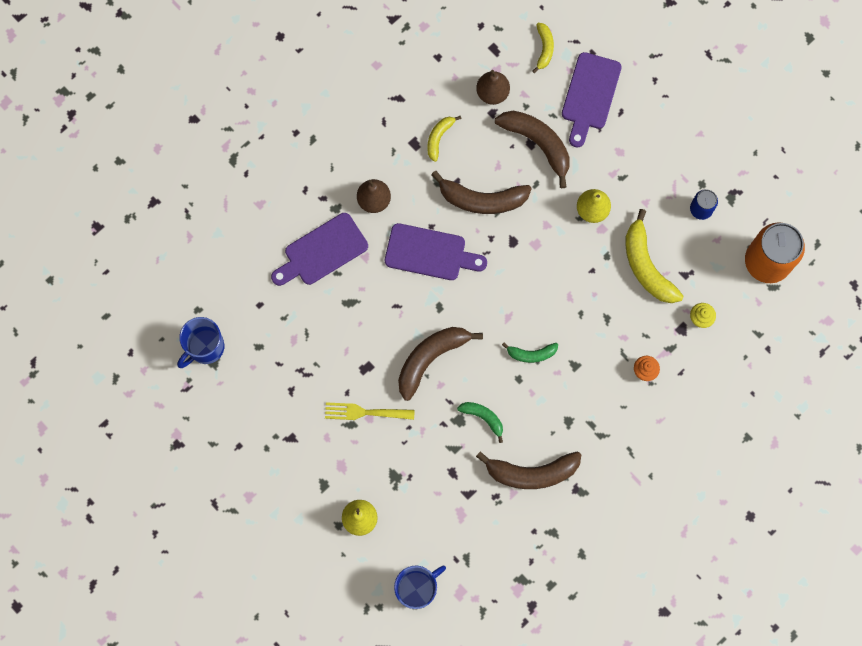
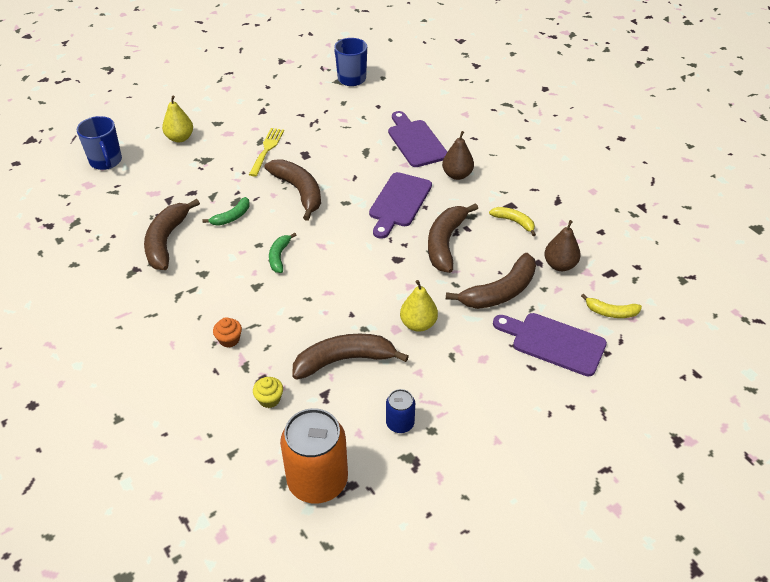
camera: 100 degrees right, 30 degrees down
yellow banana [626,209,683,303] -> brown banana [292,334,409,380]

